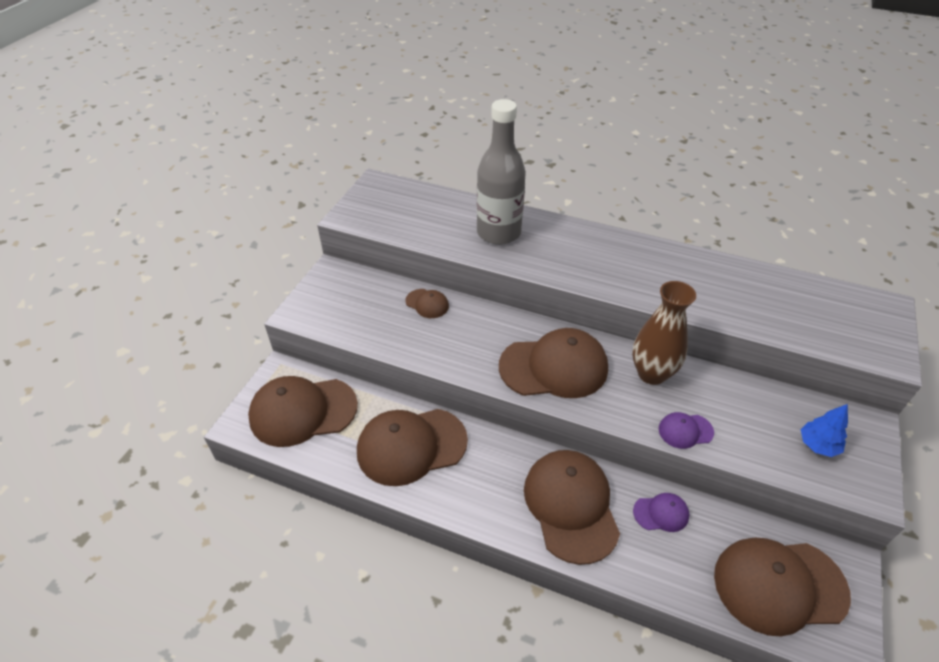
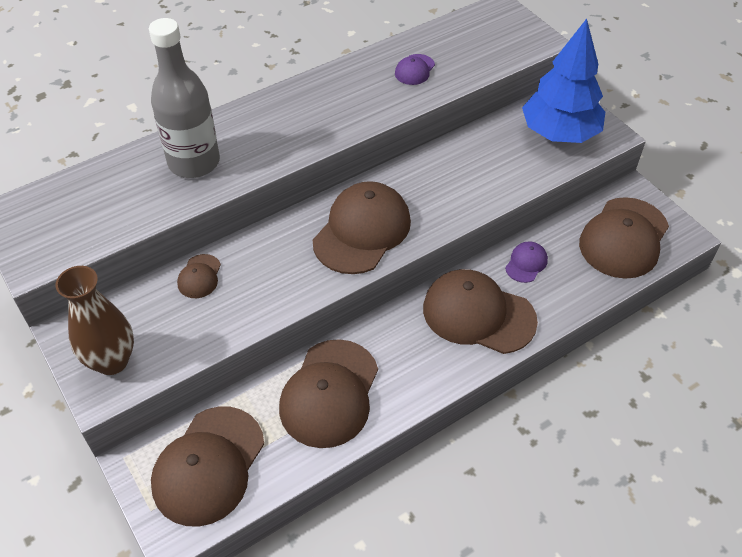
camera: 55 degrees left, 5 degrees up
brown cap [406,289,449,318] -> brown cap turned 120 degrees clockwise [177,254,221,298]
brown vase [632,281,696,385] -> brown vase moved to [55,266,134,375]
purple cap [659,412,714,449] -> purple cap moved to [395,54,435,85]
blue tree [801,404,848,457] -> blue tree [522,19,605,143], size x2.25

